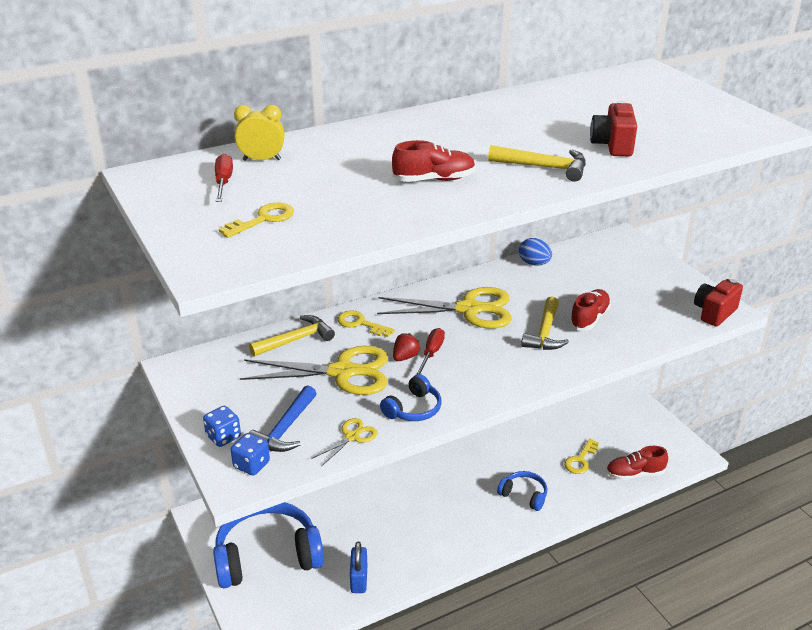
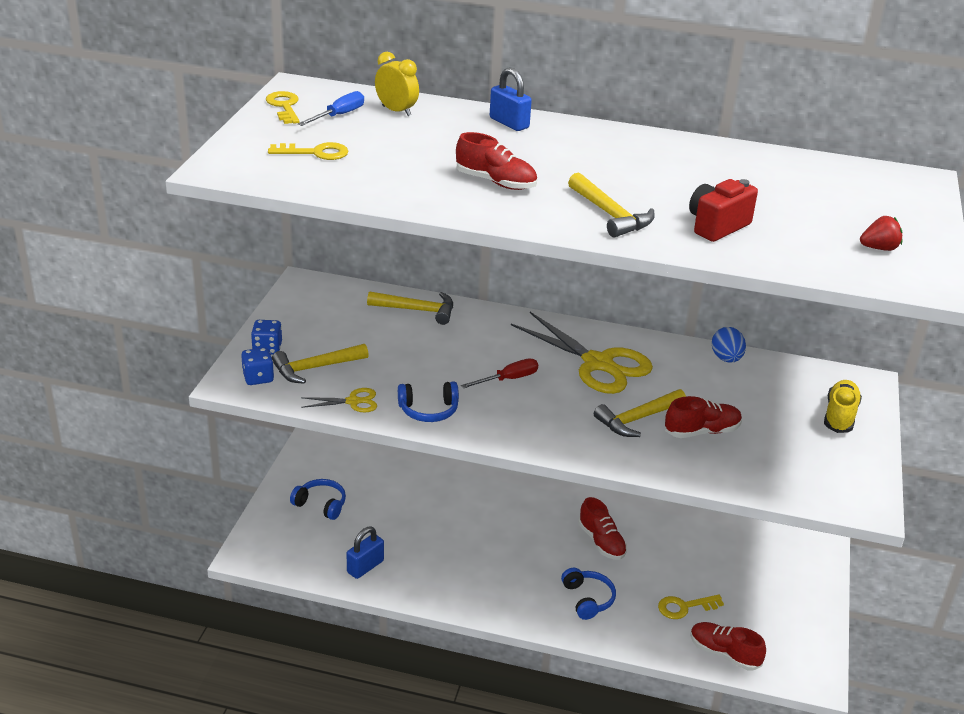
camera: 40 degrees right, 0 degrees up
blue headphones [213,502,324,588] -> blue headphones [290,479,346,520], size x0.48
red screwdriver [215,154,233,202] -> blue screwdriver [298,91,364,126]
yellow scissors [240,346,388,395] -> none
blue hammer [249,385,317,452] -> yellow hammer [272,344,369,384]
yellow key [337,310,395,337] -> yellow key moved to [266,91,300,124]
red strawberry [393,333,420,361] -> red strawberry moved to [860,216,902,251]
red camera [694,279,743,327] -> none
none -> blue padlock [490,67,532,131]
none -> red shoe [578,497,627,560]
none -> yellow shoe [824,380,862,433]

